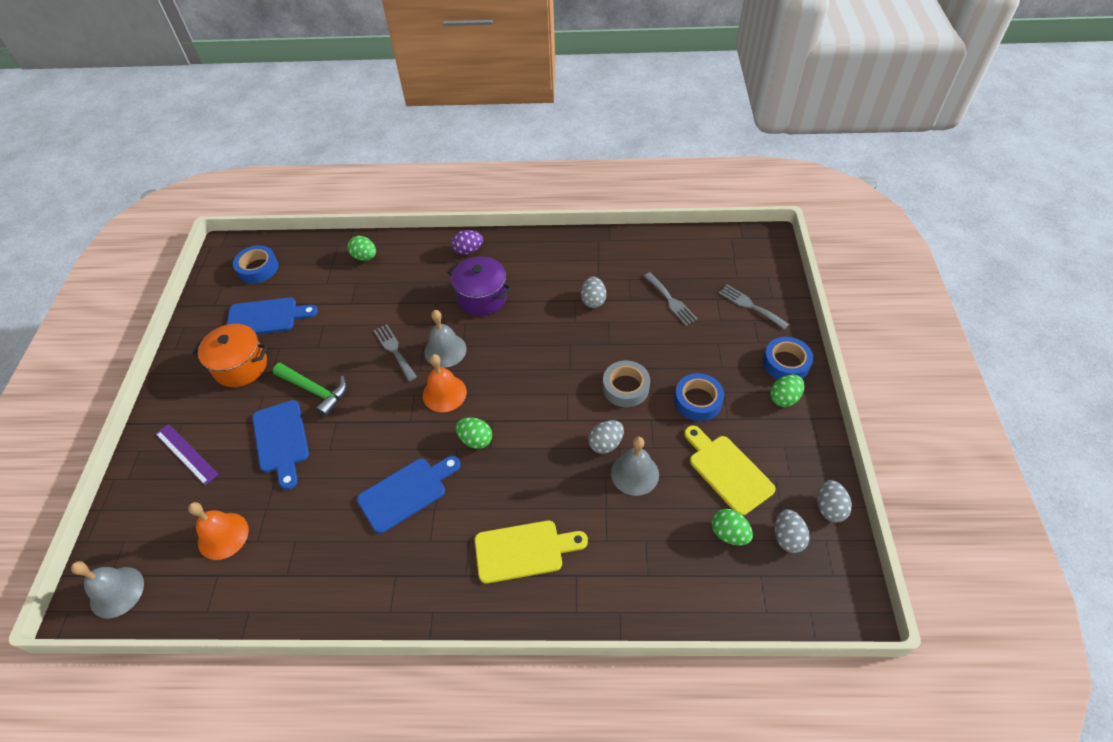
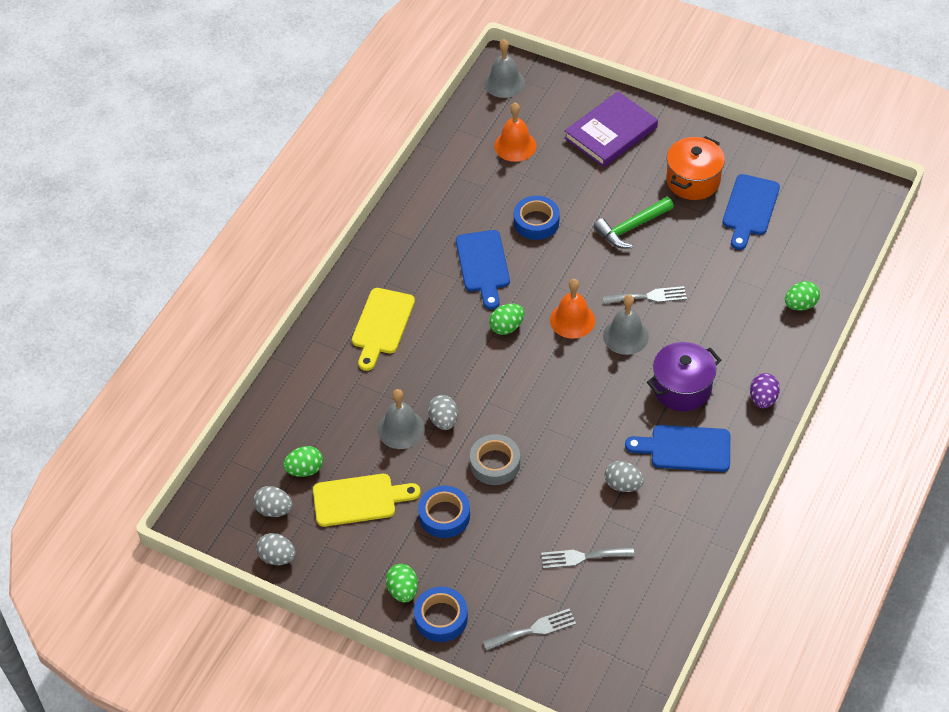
camera: 115 degrees right, 0 degrees up
purple ruler [156,424,219,485] -> purple book [564,91,658,167]
blue tape [233,245,278,283] -> blue tape moved to [514,196,560,240]
blue cutting board [252,400,309,490] -> blue cutting board moved to [625,425,730,472]

